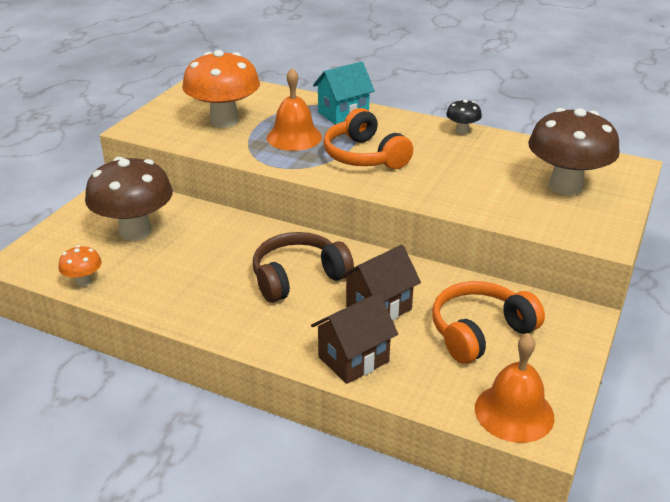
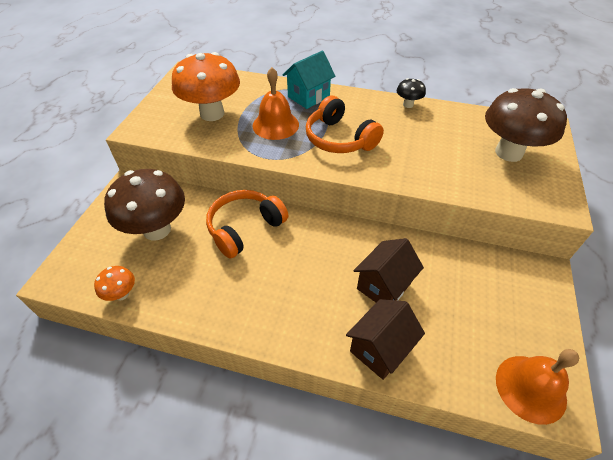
camera: 10 degrees left, 15 degrees up
brown headphones [253,232,354,303] -> none
orange headphones [432,281,545,364] -> orange headphones moved to [206,190,288,259]

